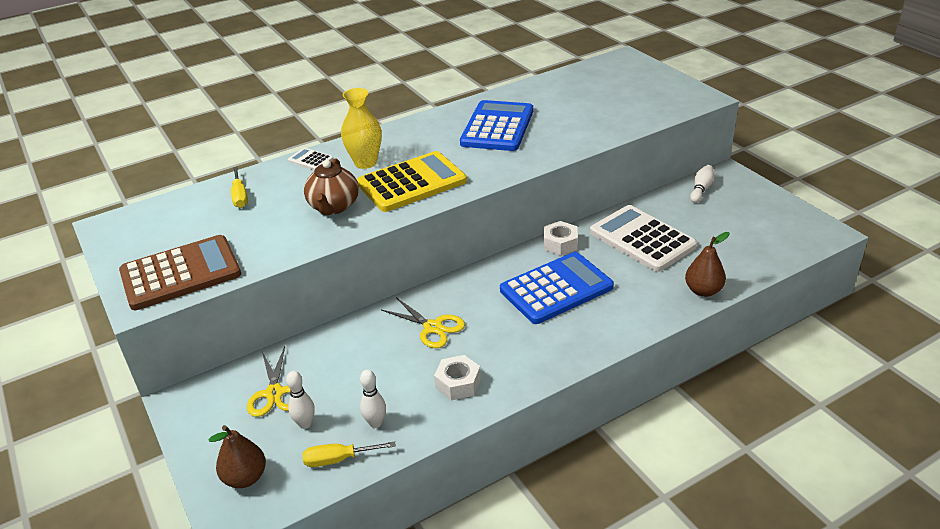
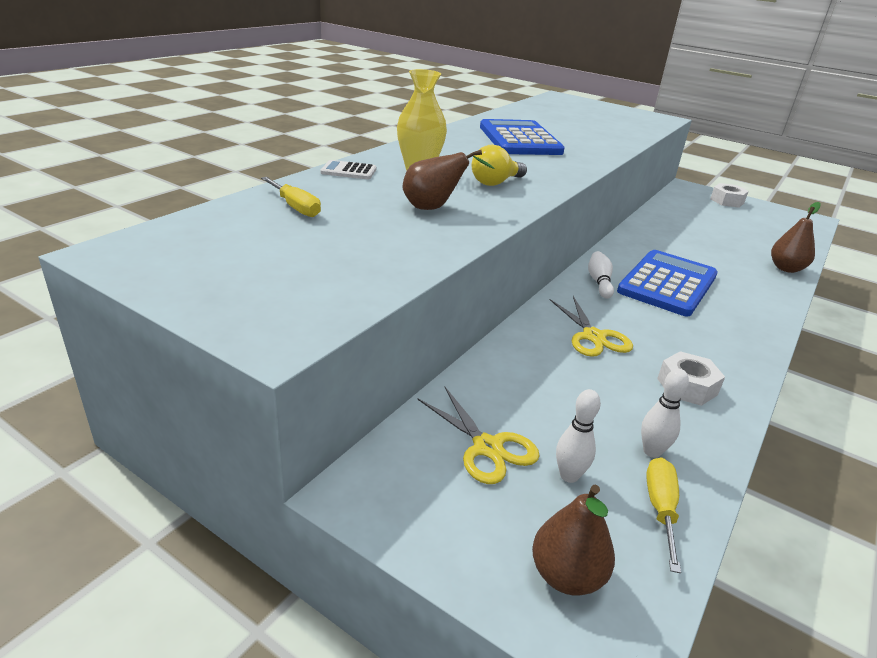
camera: 30 degrees left, 5 degrees down
brown calculator [119,235,241,310] -> none
yellow screwdriver [302,441,396,467] -> yellow screwdriver turned 135 degrees clockwise [646,457,681,573]
brown teapot [304,159,359,215] -> brown pear [402,150,495,210]
yellow calculator [357,151,467,212] -> yellow light bulb [471,145,527,186]
yellow scissors [381,297,465,348] -> yellow scissors turned 60 degrees clockwise [550,296,633,357]
white nut [544,221,578,256] -> white nut moved to [710,183,749,208]
white calculator [590,205,697,272] -> none
white bowling pin [690,165,714,203] -> white bowling pin moved to [588,251,614,299]

